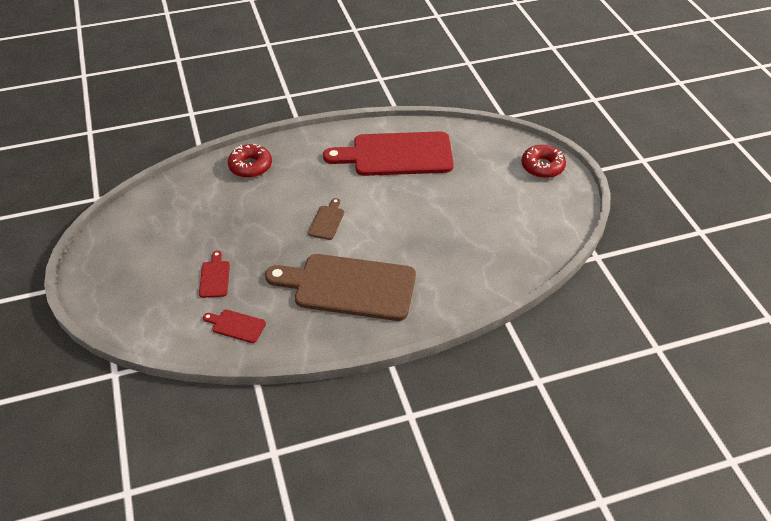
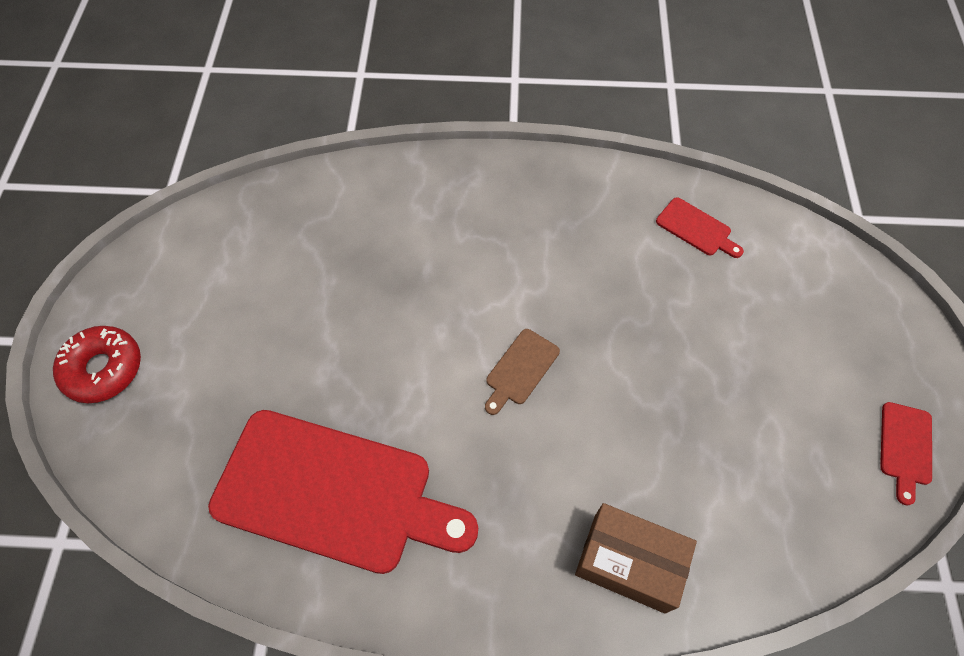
camera: 160 degrees left, 15 degrees up
red cutting board [199,251,230,298] -> red cutting board moved to [880,402,932,505]
red donut [228,144,272,178] -> brown box [575,503,697,614]
brown cutting board [265,254,416,321] -> none

